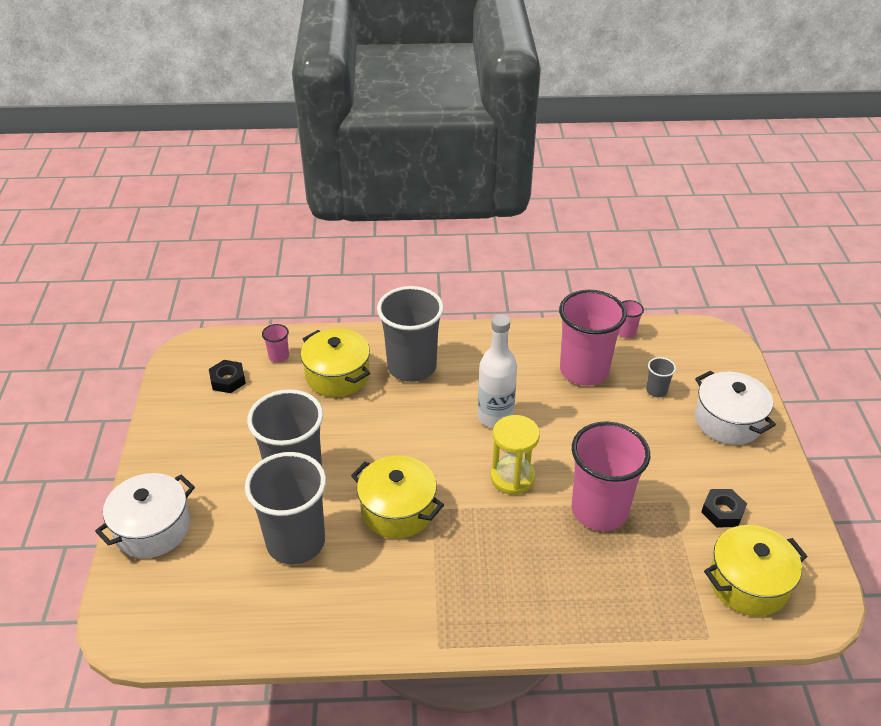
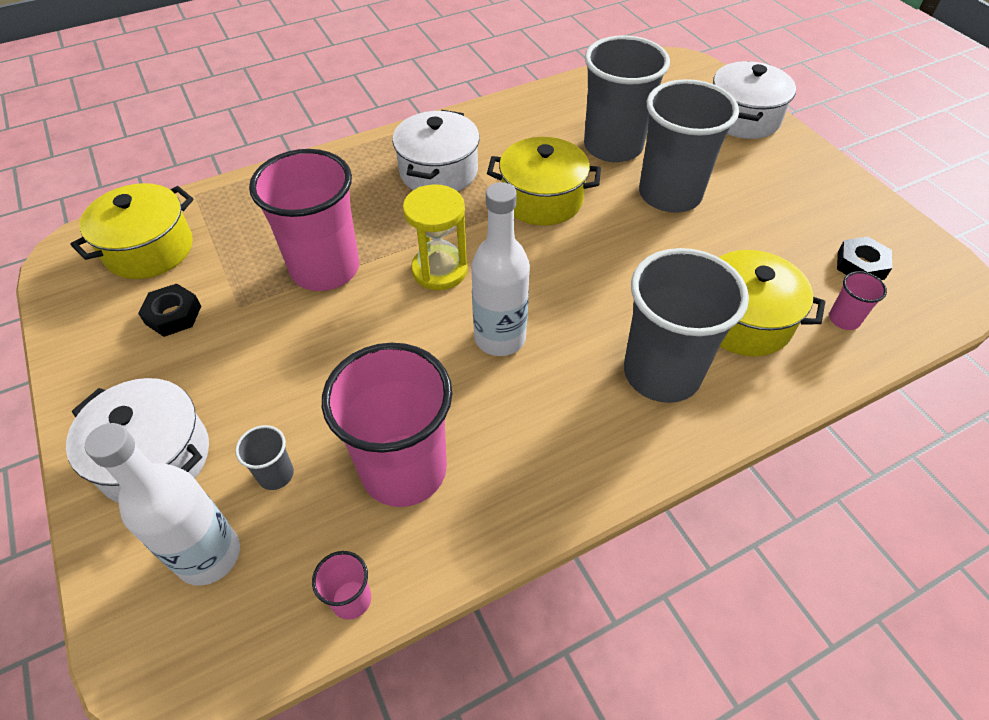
camera: 155 degrees right, 10 degrees up
none -> white bottle [85,423,240,586]
none -> white pot [392,110,480,192]

